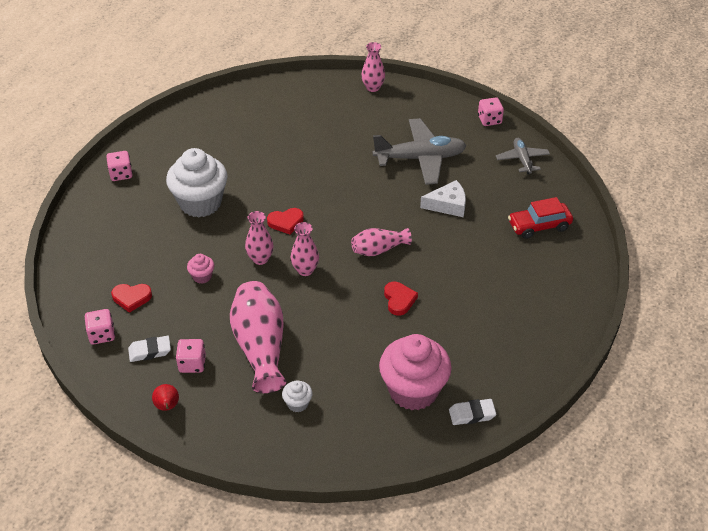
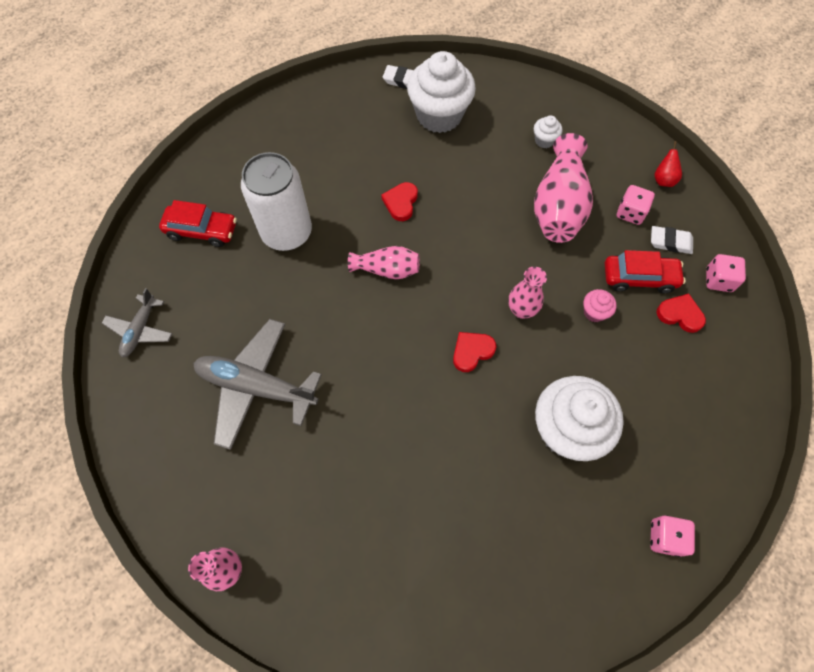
camera: 155 degrees left, 20 degrees up
red heart [267,208,304,234] -> red heart turned 45 degrees counterclockwise [453,332,496,372]
pink vase [291,222,319,276] -> none
pink cupcake [379,334,452,410] -> white cupcake [407,51,476,133]
white cheese [420,180,466,217] -> none
pink dice [478,97,504,126] -> none
none -> white can [241,152,312,251]
none -> red car [605,250,686,293]

